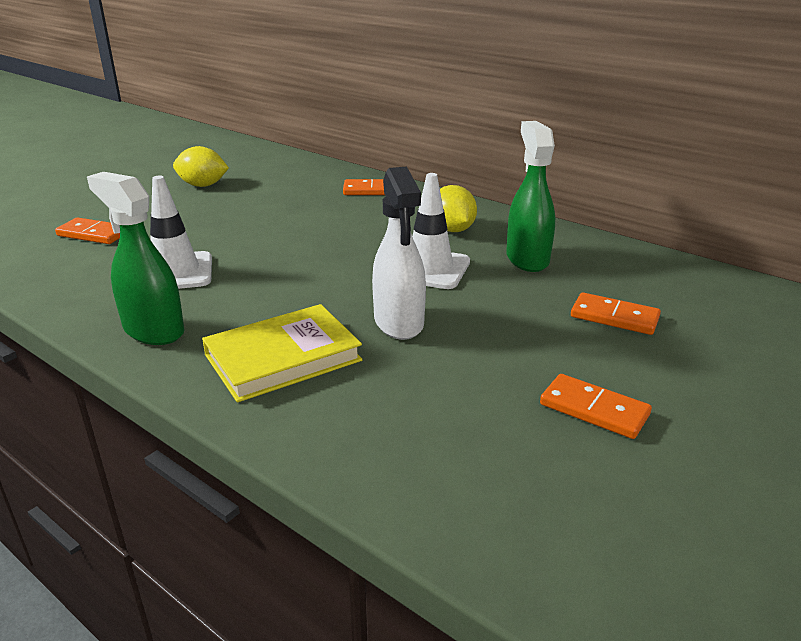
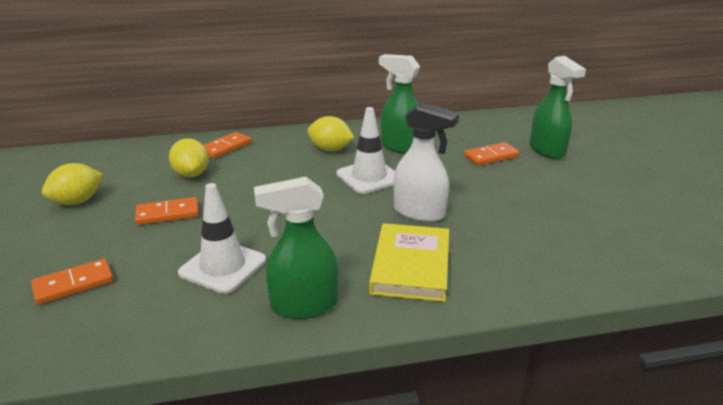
camera: 50 degrees left, 0 degrees up
orange domino [540,374,652,439] -> orange domino moved to [135,197,198,225]
none -> yellow lemon [169,138,209,177]
none -> green spray bottle [530,56,586,159]

